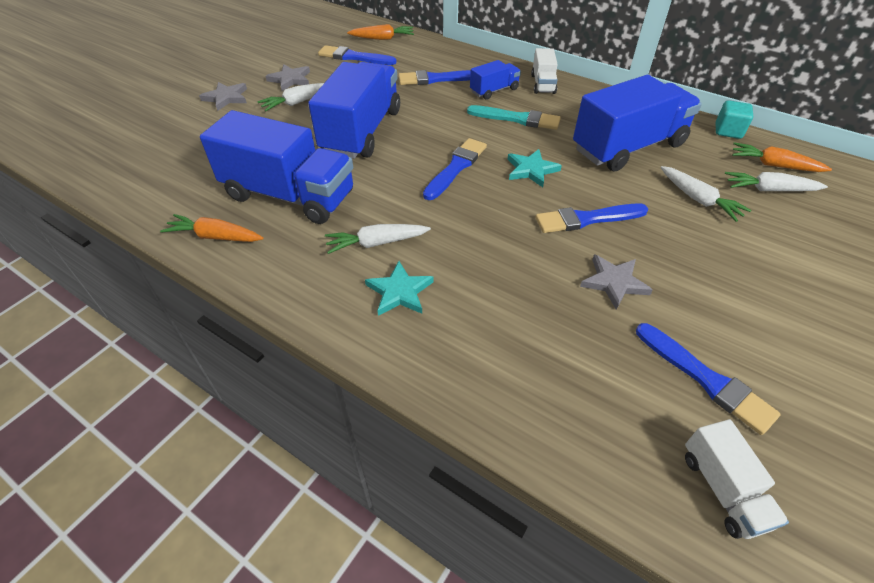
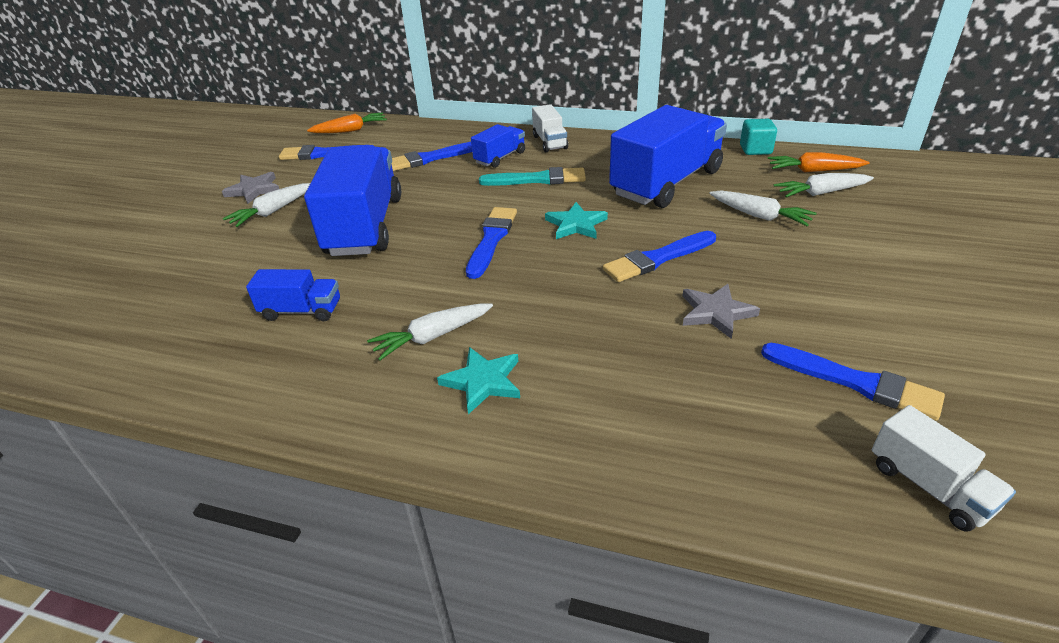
camera: 15 degrees left, 10 degrees down
orange carrot [160,214,263,242] -> none
grey star [199,82,247,111] -> none
blue truck [200,110,353,224] -> blue truck [246,269,340,321], size x0.48

